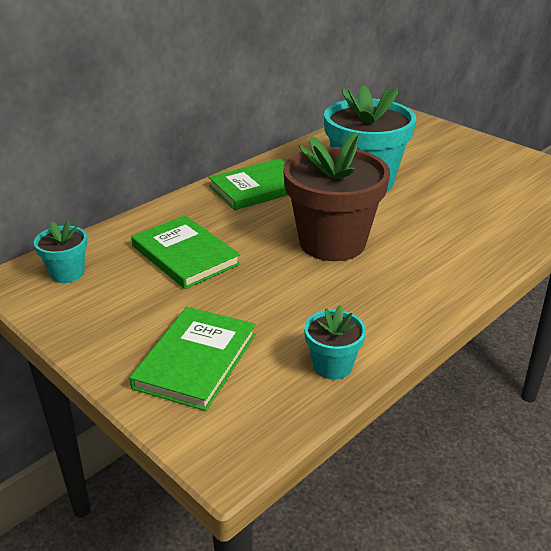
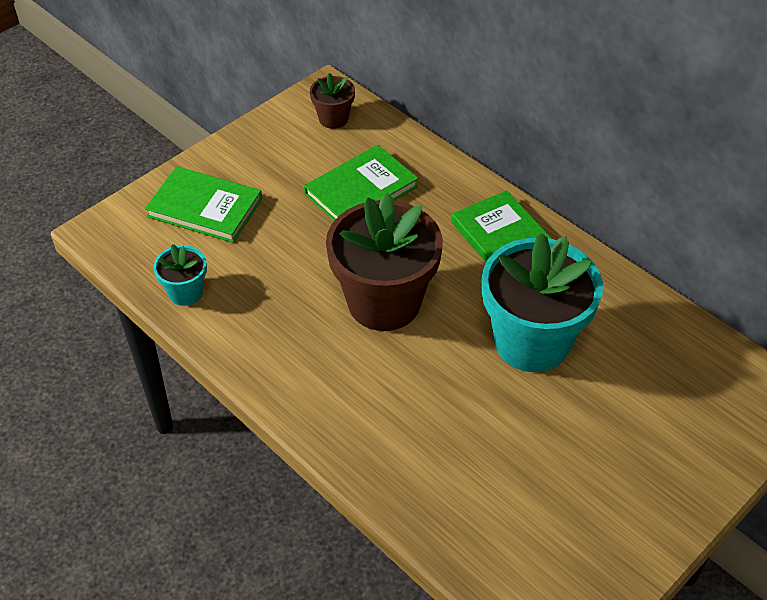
camera: 90 degrees right, 15 degrees up
turquoise flower pot [34,220,87,283] -> brown flower pot [310,73,355,129]

